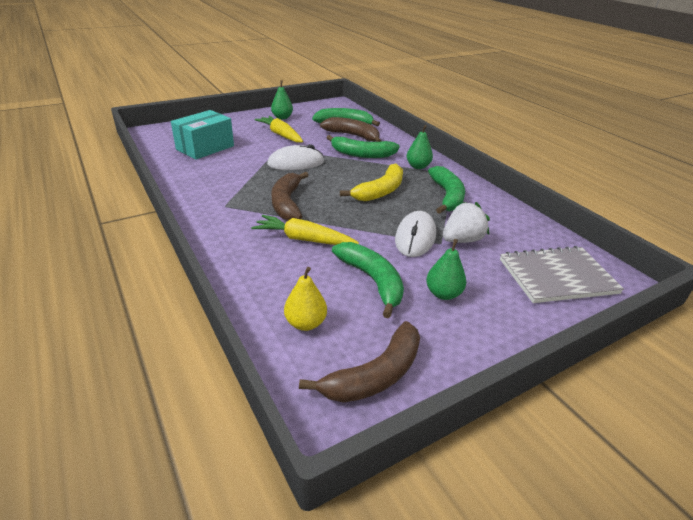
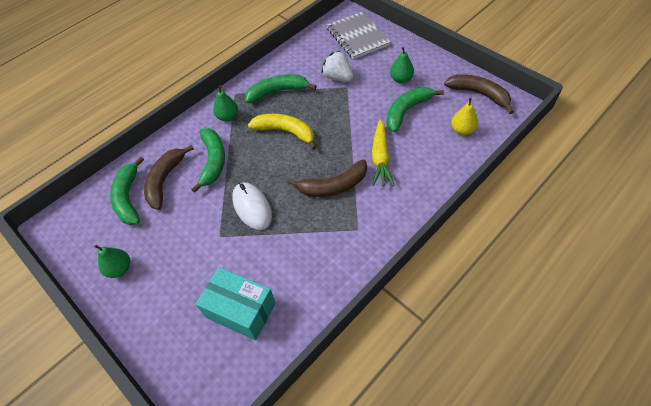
camera: 100 degrees left, 20 degrees up
yellow carrot [254,116,303,143] -> none
white mouse [395,211,436,257] -> none

